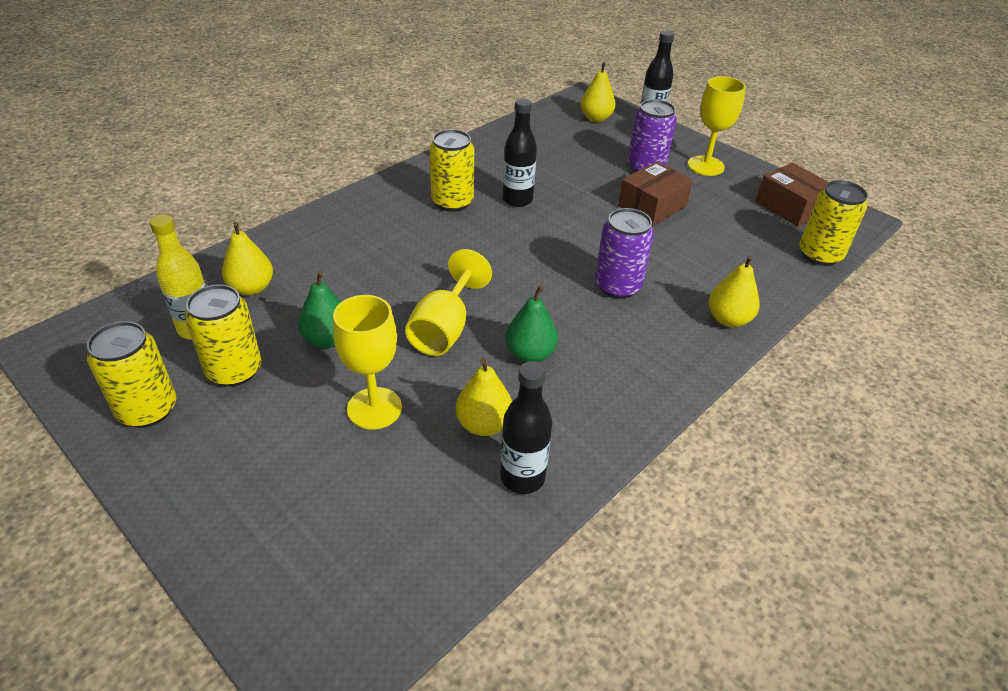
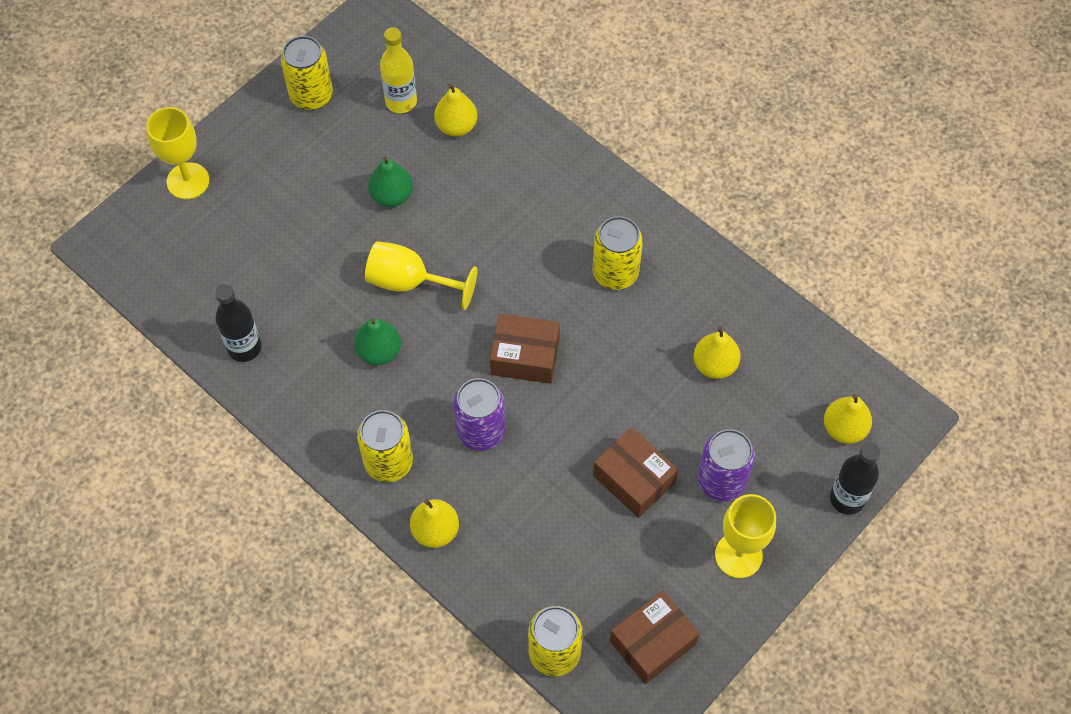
camera: 90 degrees right, 20 degrees up
yellow can [185,284,262,387] -> yellow can moved to [357,410,413,482]
yellow goblet [333,295,402,430] -> yellow goblet moved to [146,107,209,199]
yellow pear [456,358,512,436] -> yellow pear moved to [694,326,741,379]
black bottle [503,98,537,207] -> none
none -> brown box [490,314,560,384]

